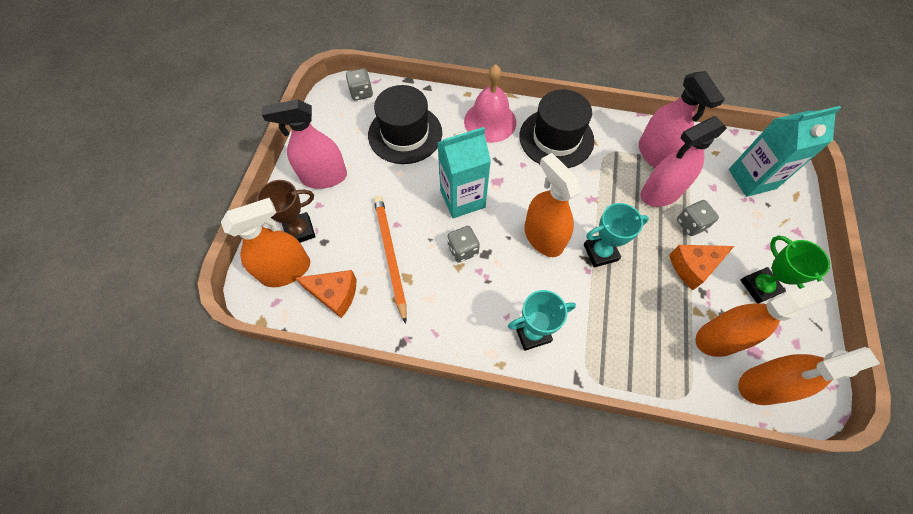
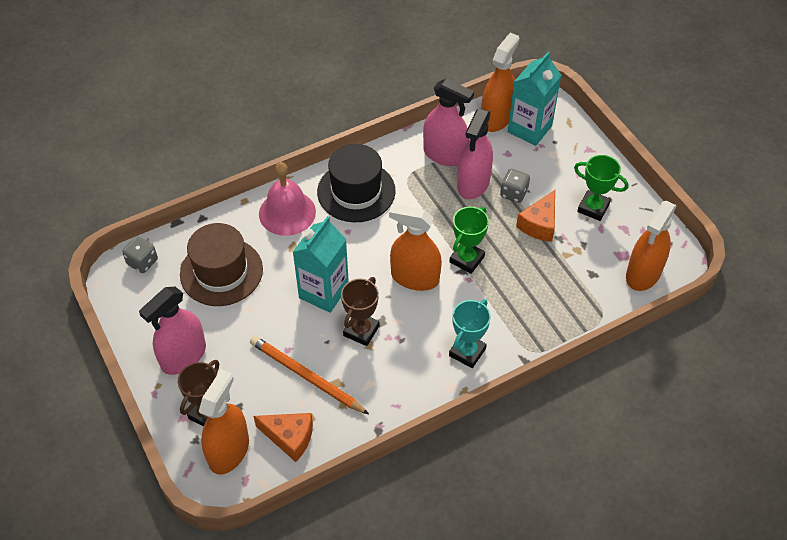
camera: 40 degrees left, 10 degrees down
orange cheese [295,270,356,318] -> orange cheese turned 45 degrees clockwise [253,413,313,462]
black hat [368,85,442,164] -> brown hat [180,223,263,306]
grey dice [447,226,480,263] -> brown trophy [341,277,380,346]
turquoise trophy [584,203,649,267] -> green trophy [449,207,489,274]
orange spray bottle [696,280,832,357] -> orange spray bottle moved to [481,33,520,132]

